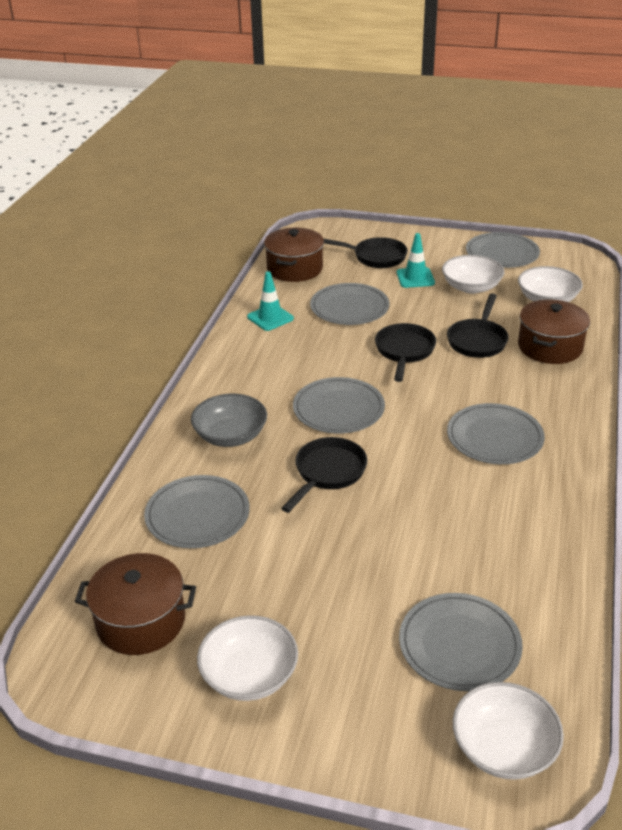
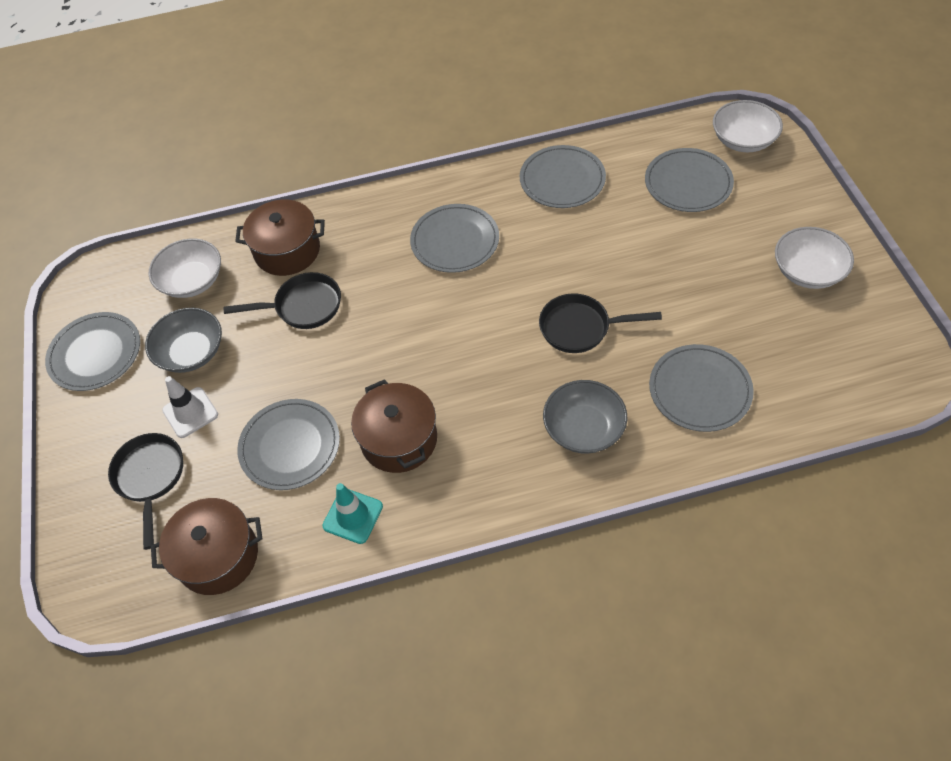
camera: 115 degrees left, 20 degrees up
brown pot [75,553,196,655] -> brown pot moved to [351,379,437,473]
grey plate [293,377,385,434] -> grey plate moved to [520,145,606,208]
black pan [375,323,436,382] -> none
turquoise traffic cone [397,233,435,288] -> white traffic cone [162,376,218,438]
white bowl [442,255,504,294] -> grey bowl [145,308,222,373]

